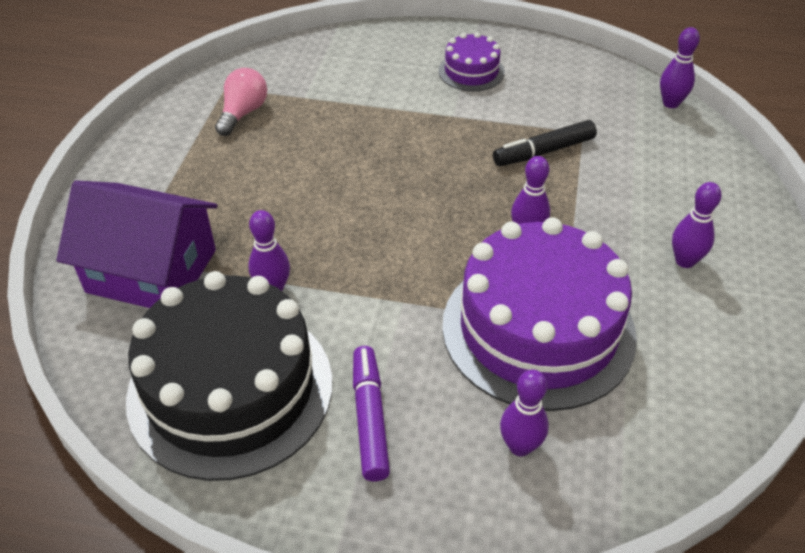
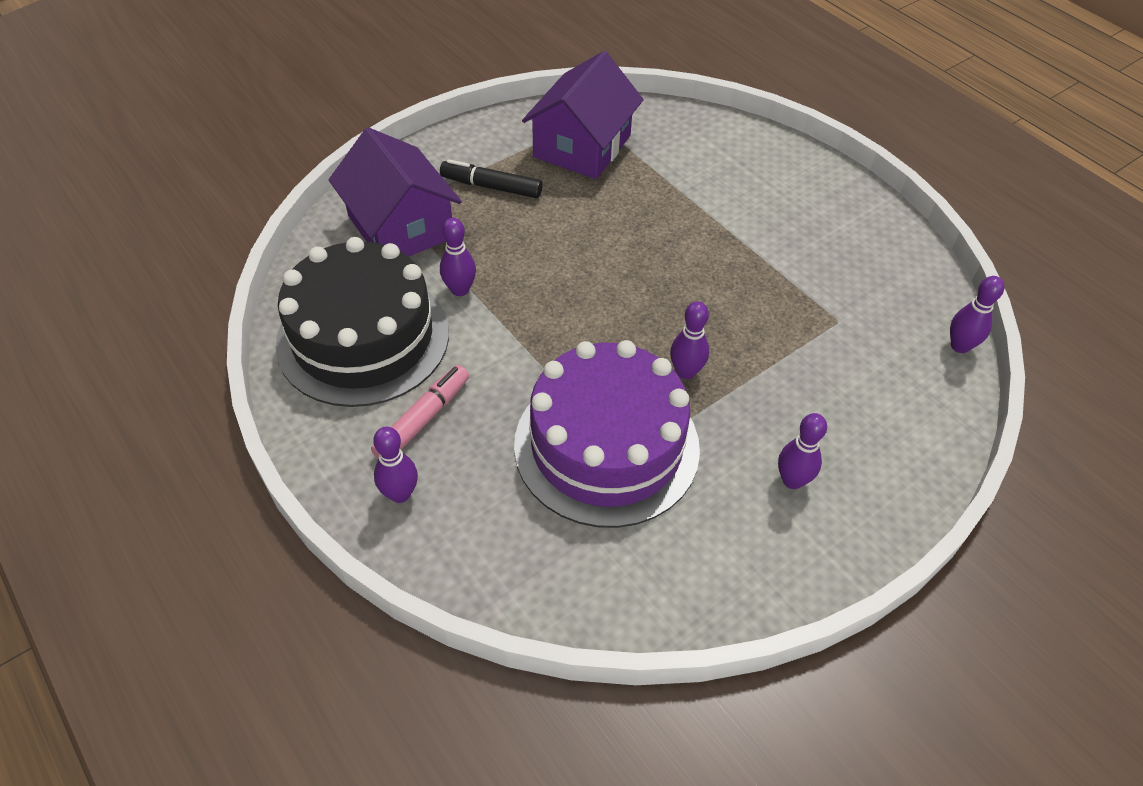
camera: 40 degrees right, 5 degrees up
pink light bulb [215,68,267,136] -> purple house [522,51,644,179]
purple marker [353,346,390,481] -> pink marker [371,365,469,459]
purple cake [439,32,505,91] -> none
black marker [493,120,597,166] -> black marker moved to [440,159,543,198]
purple bowling pin [500,370,549,456] -> purple bowling pin moved to [373,427,418,503]

